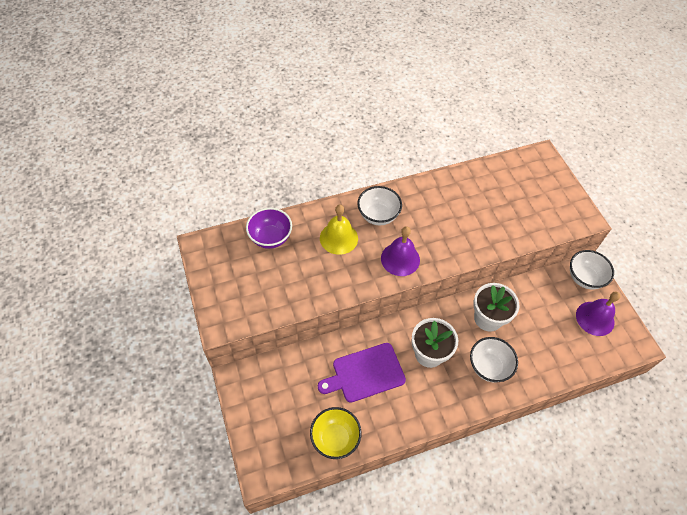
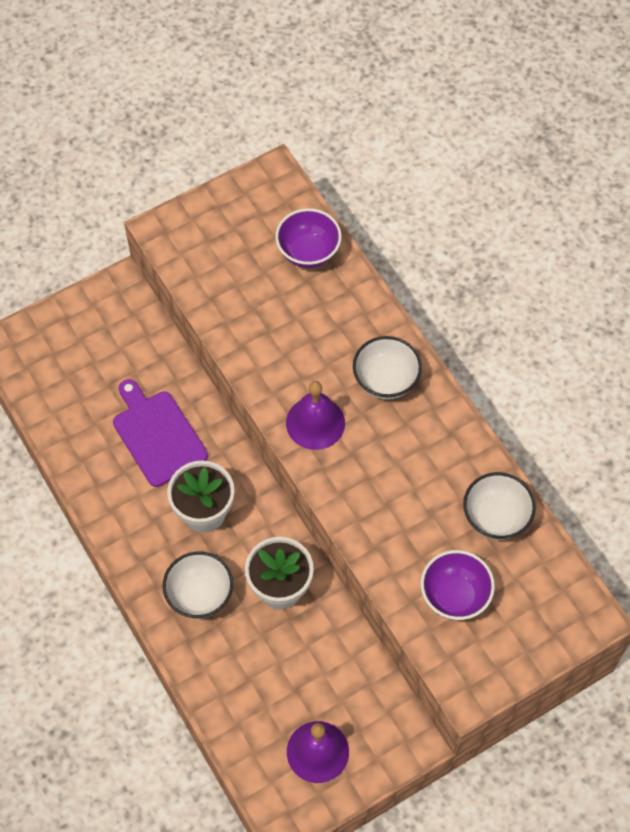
camera: 80 degrees right, 5 degrees up
yellow bowl [310,407,362,459] -> none
yellow bell [320,205,358,255] -> none
white bowl [570,250,614,289] -> white bowl moved to [463,472,536,540]
none -> purple bowl [421,550,495,620]

